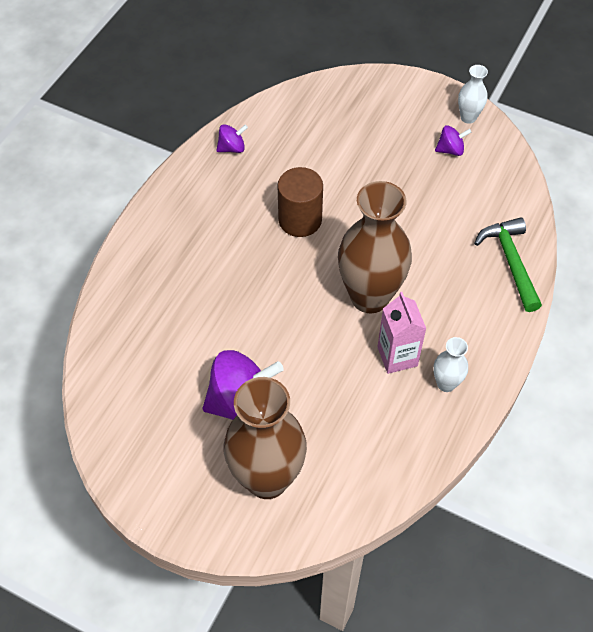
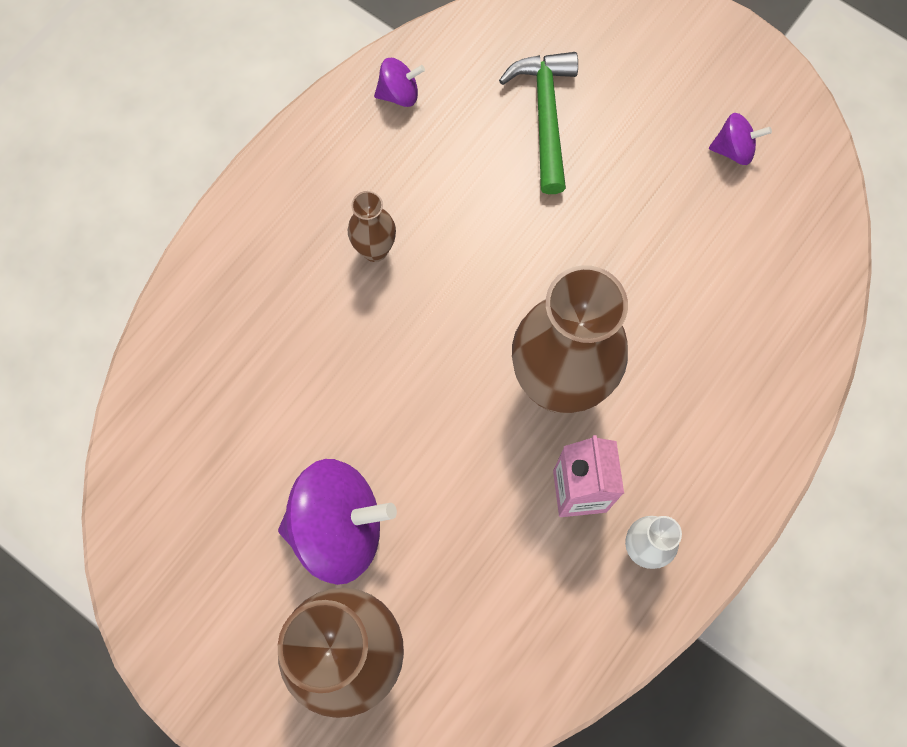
camera: 10 degrees right, 15 degrees up
brown cylinder [277,167,323,237] -> none
white vase [458,65,488,124] -> none
green hammer [474,217,542,312] -> green hammer moved to [499,52,578,194]
none -> brown vase [348,191,396,262]

